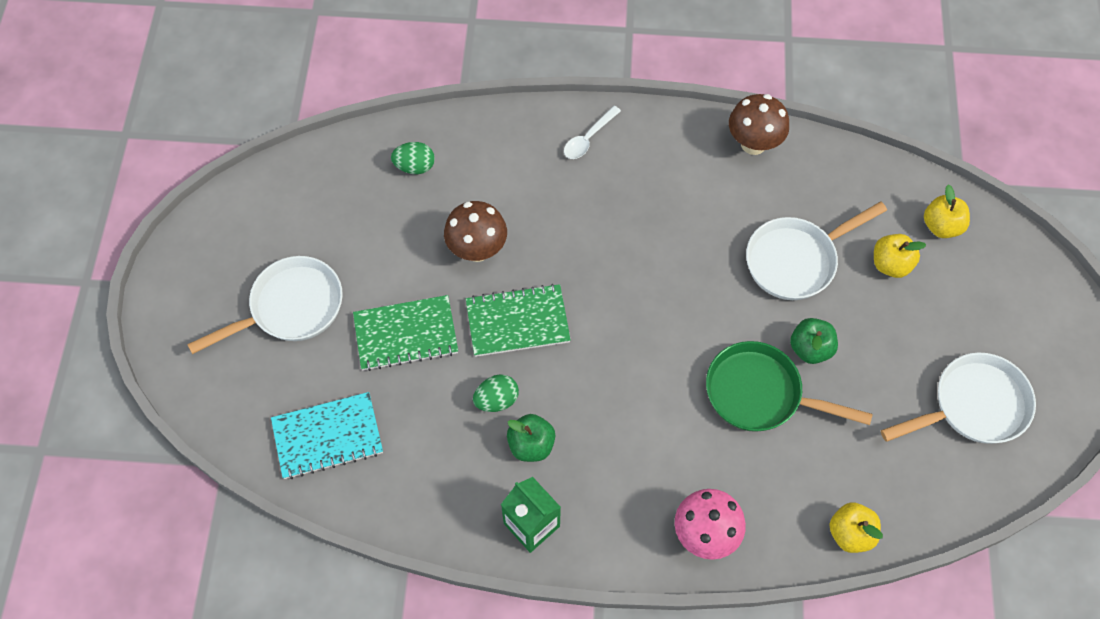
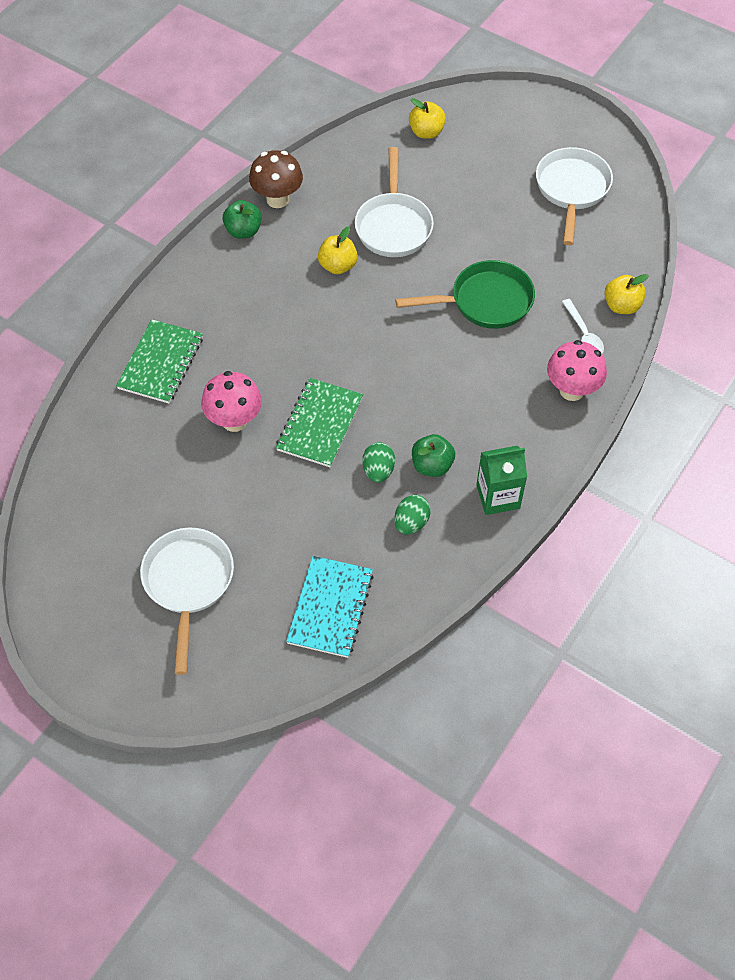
camera: 60 degrees left, 5 degrees down
green notebook [353,295,458,371] -> green notebook moved to [116,319,203,403]
green egg [391,142,435,174] -> green egg moved to [394,495,431,535]
brown mushroom [444,201,507,262] -> pink mushroom [201,371,262,432]
white spoon [564,106,621,159] -> white spoon moved to [562,299,604,353]
green pan [706,341,873,432] -> green pan turned 150 degrees counterclockwise [395,260,535,329]
green apple [790,318,838,364] -> green apple moved to [223,200,262,239]
yellow apple [874,234,926,278] -> yellow apple moved to [318,226,358,274]

